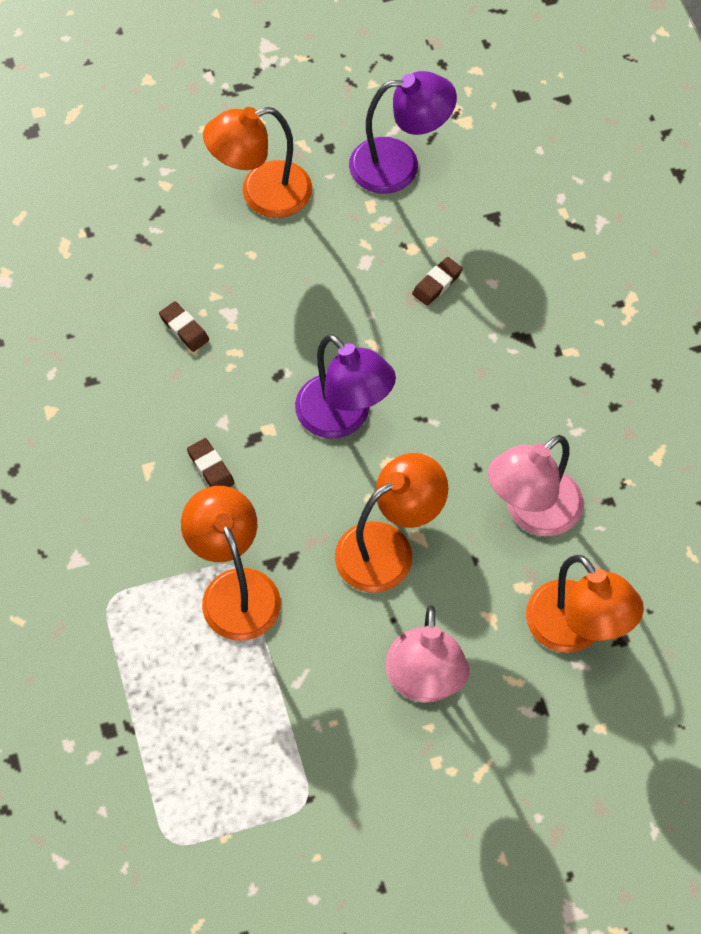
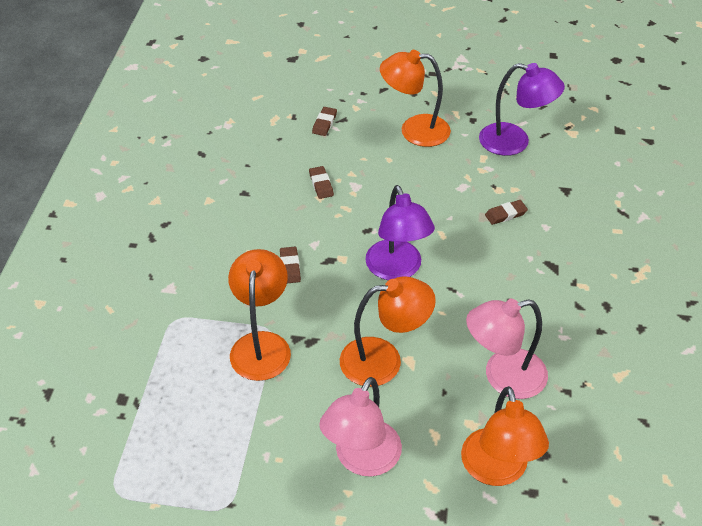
camera: 25 degrees right, 15 degrees down
none -> brown eraser [312,107,337,136]

